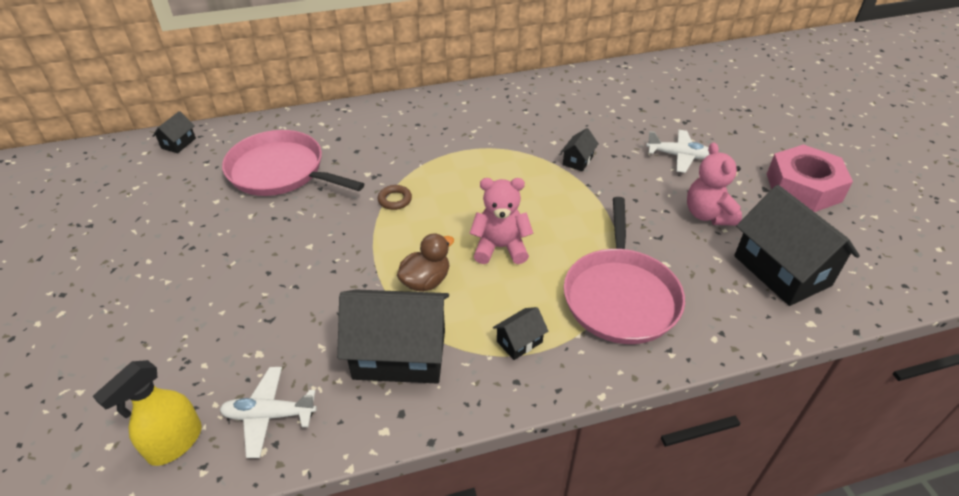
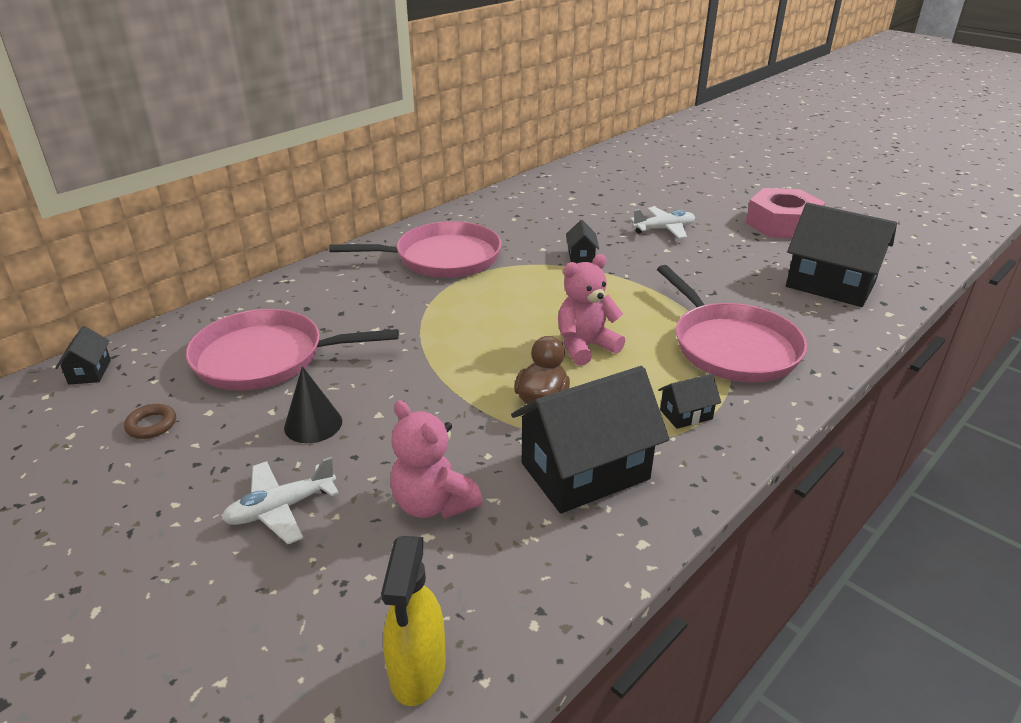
camera: 30 degrees left, 10 degrees down
white plane [220,367,317,458] -> white plane moved to [222,457,339,544]
brown ring [378,185,412,210] -> brown ring moved to [124,404,176,439]
black house [493,307,548,360] -> black house turned 45 degrees clockwise [658,373,721,429]
pink teddy bear [687,143,742,226] -> pink teddy bear moved to [390,400,482,518]
none -> black cone [284,366,342,443]
none -> pink pan [329,221,502,278]

